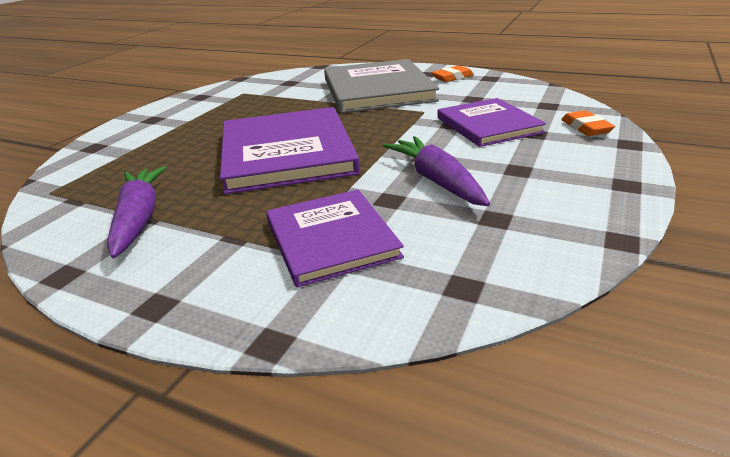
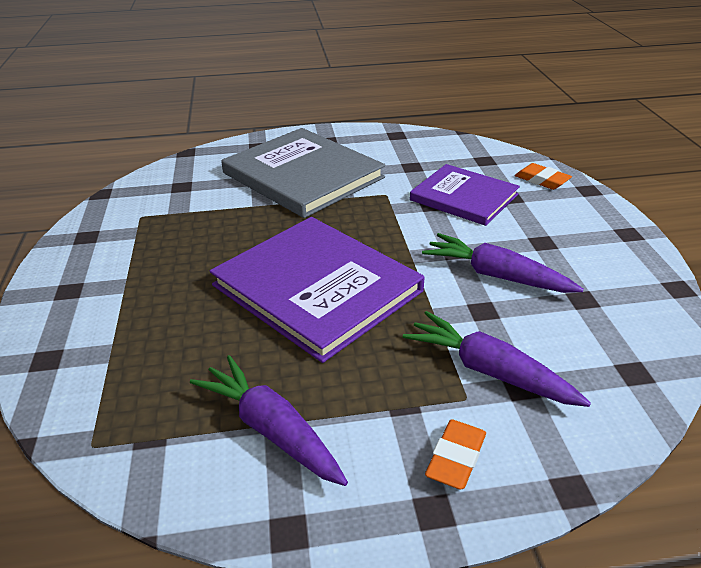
camera: 35 degrees left, 5 degrees up
purple book [266,190,404,287] -> purple carrot [403,311,591,407]
orange eraser [431,65,474,82] -> orange eraser moved to [425,419,486,489]

